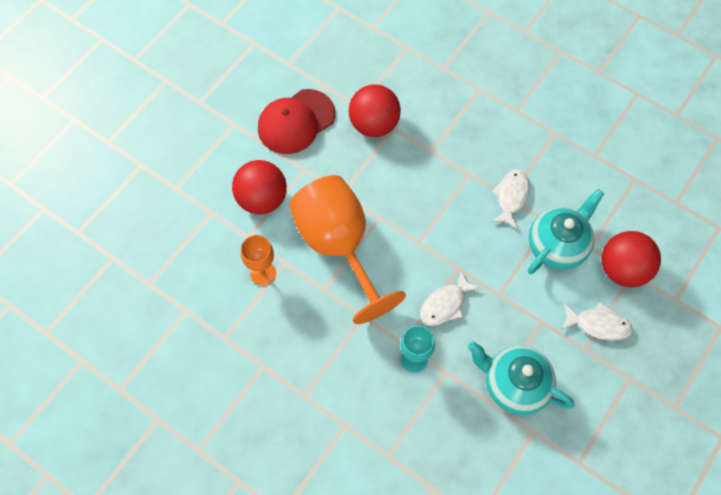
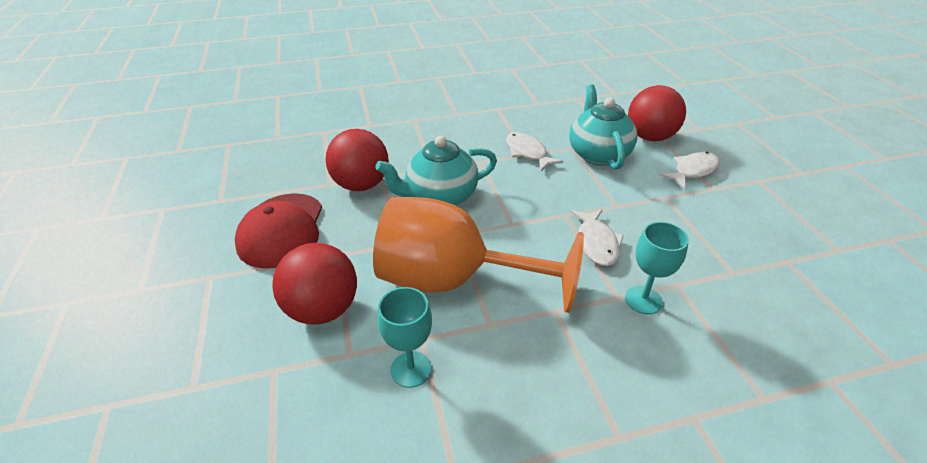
camera: 50 degrees left, 25 degrees down
orange goblet [241,235,276,286] -> turquoise goblet [378,287,432,388]
turquoise teapot [468,341,574,415] -> turquoise teapot moved to [375,136,497,206]

